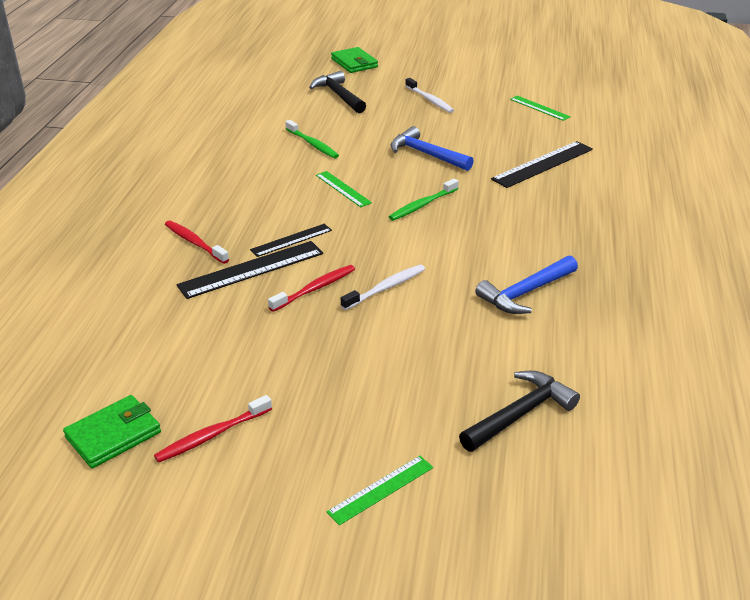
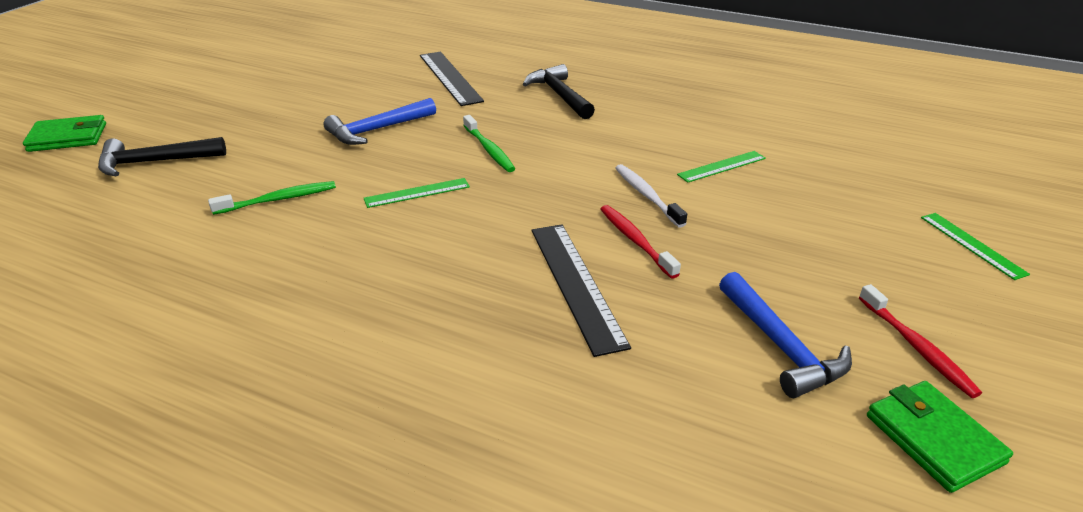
camera: 75 degrees left, 0 degrees up
red toothbrush [165,221,229,264] -> none
black ruler [250,224,332,257] -> none
white toothbrush [405,78,454,113] -> none
black hammer [459,371,580,452] -> black hammer moved to [523,64,595,119]
blue hammer [475,255,578,314] -> blue hammer moved to [719,272,852,398]
green ruler [510,96,571,121] -> green ruler moved to [677,151,766,183]

